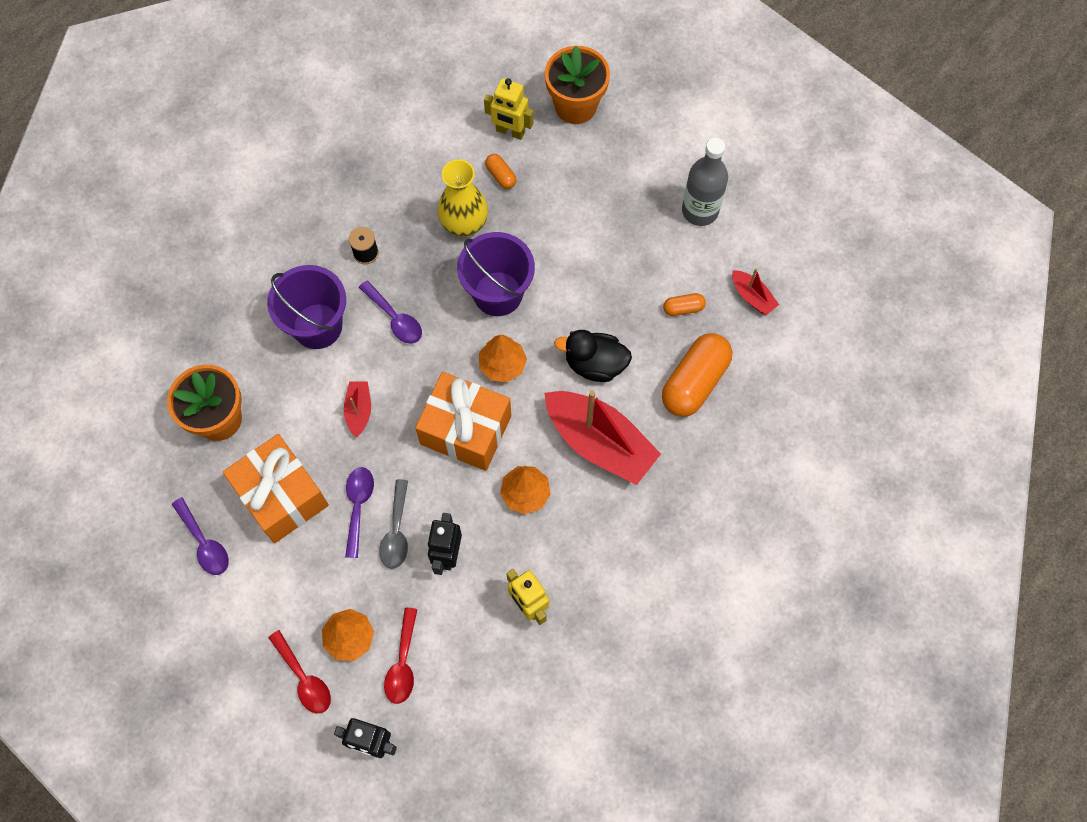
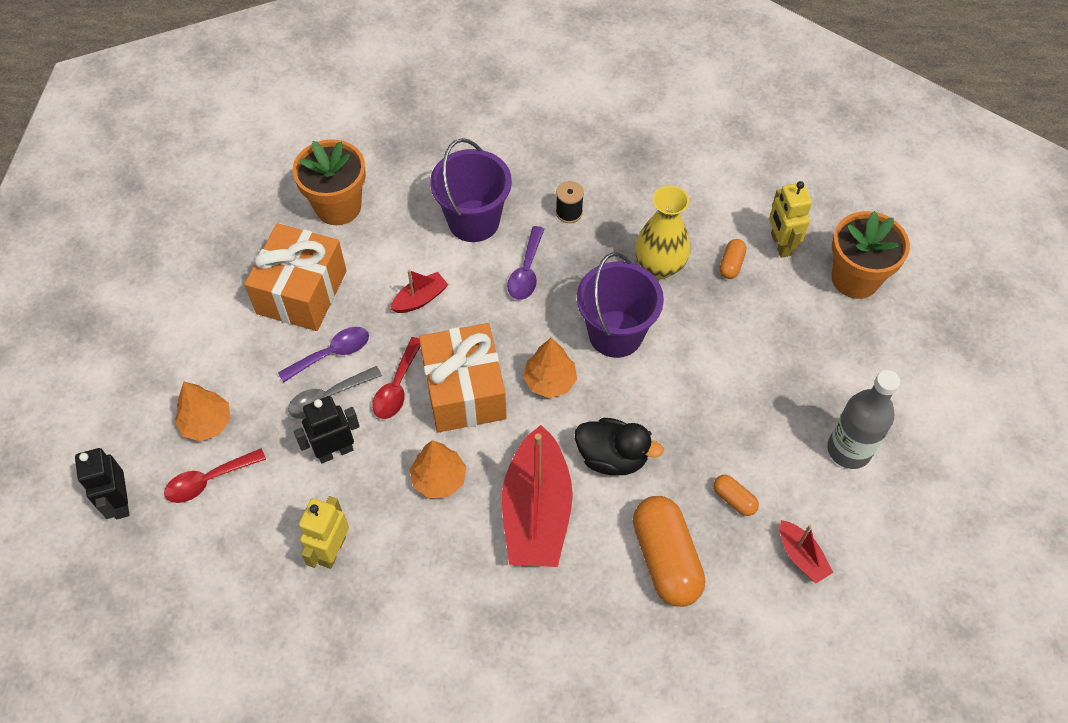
camera: 55 degrees right, 10 degrees down
purple spoon [172,497,229,575] -> none
red spoon [268,630,331,713] -> red spoon moved to [372,337,420,419]
black duck [554,330,632,382] -> black duck turned 135 degrees clockwise [575,418,664,475]
orange capsule [662,333,732,417] -> orange capsule turned 75 degrees clockwise [633,496,705,607]
red boat [732,268,779,315] -> red boat turned 45 degrees counterclockwise [780,520,833,583]

